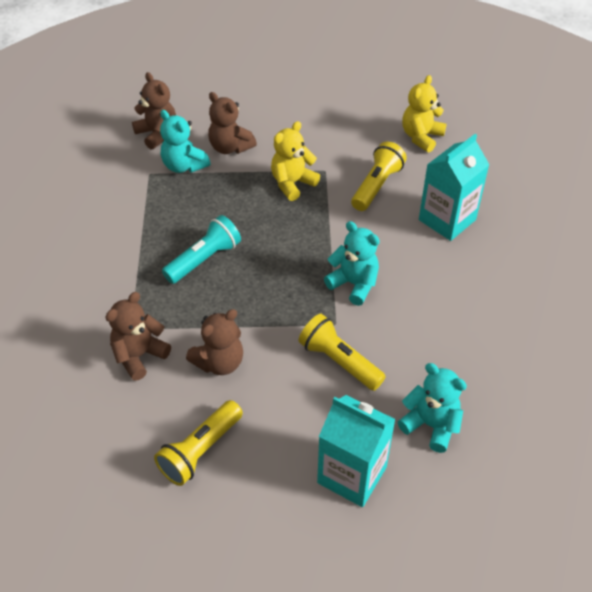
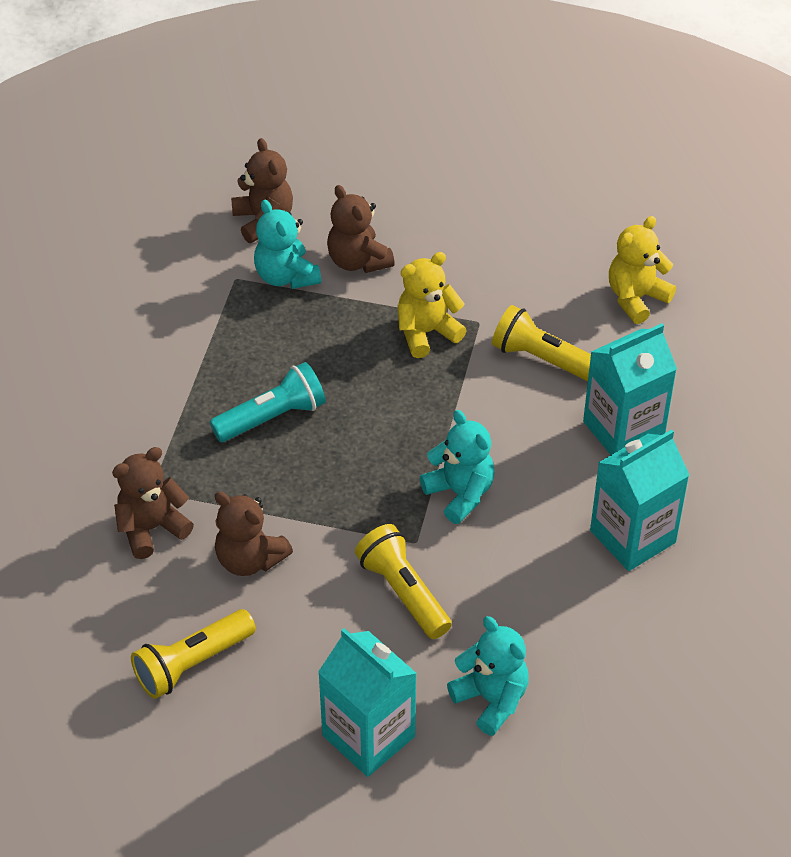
camera: 15 degrees right, 0 degrees up
brown teddy bear [186,309,243,375] -> brown teddy bear turned 60 degrees clockwise [215,492,293,576]
yellow flashlight [351,141,407,211] -> yellow flashlight turned 105 degrees counterclockwise [492,305,591,382]
none -> turquoise carton [590,429,689,571]

